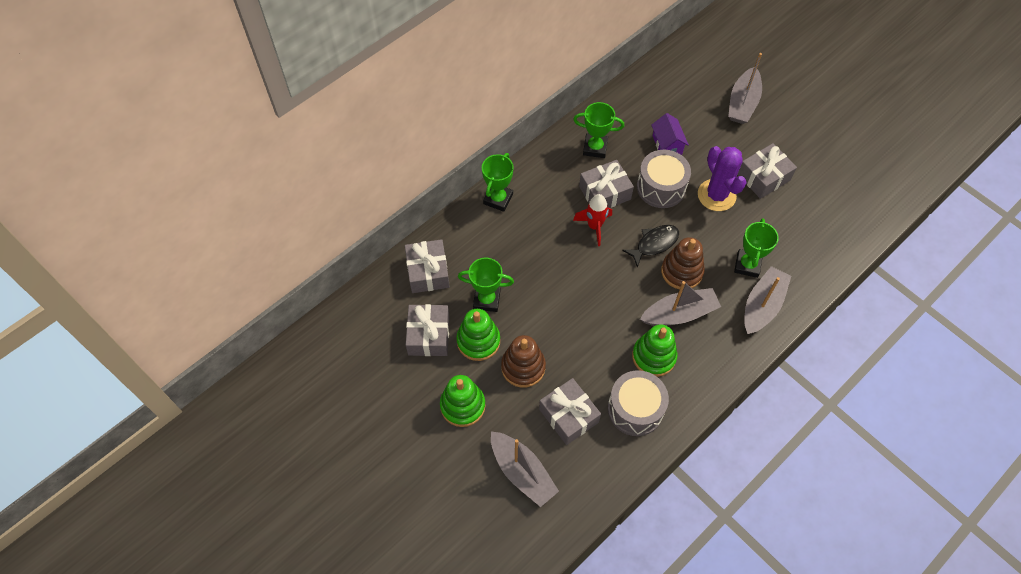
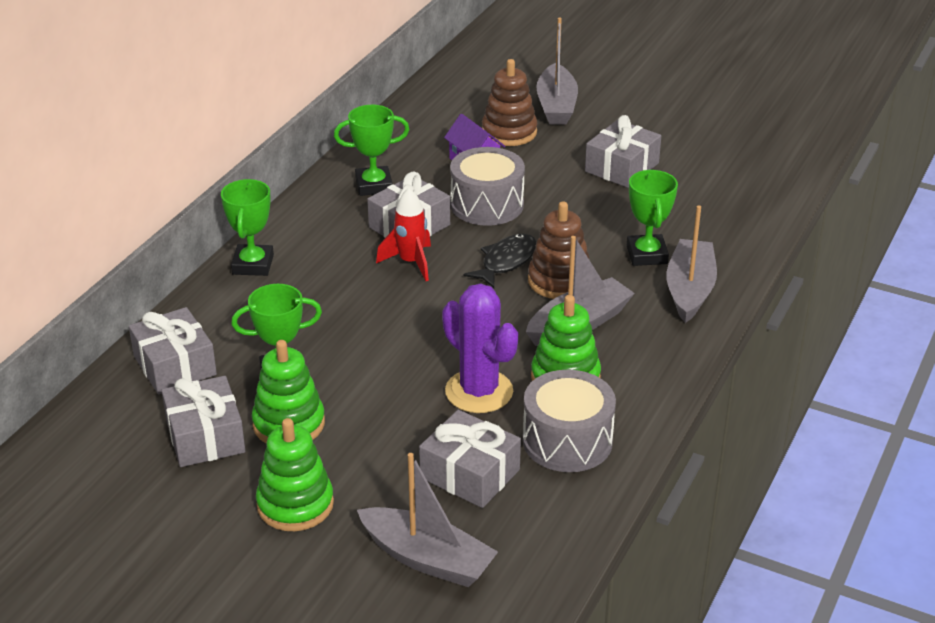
camera: 20 degrees left, 25 degrees down
brown stacking toy [501,335,546,388] -> brown stacking toy moved to [482,59,537,146]
purple cactus [698,146,747,211] -> purple cactus moved to [442,283,518,413]

